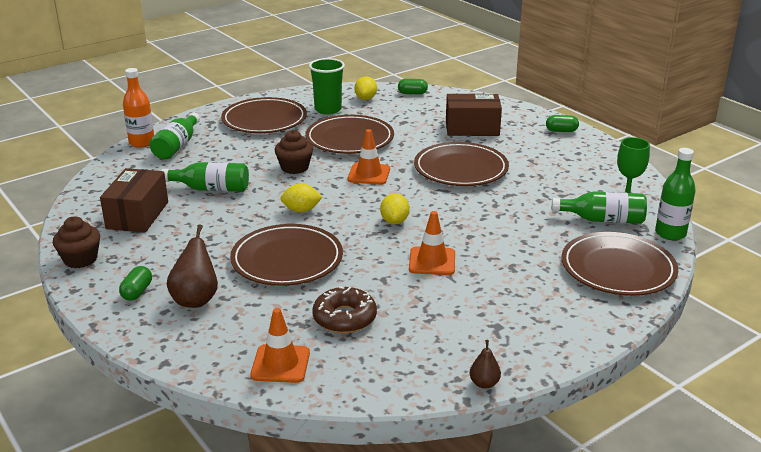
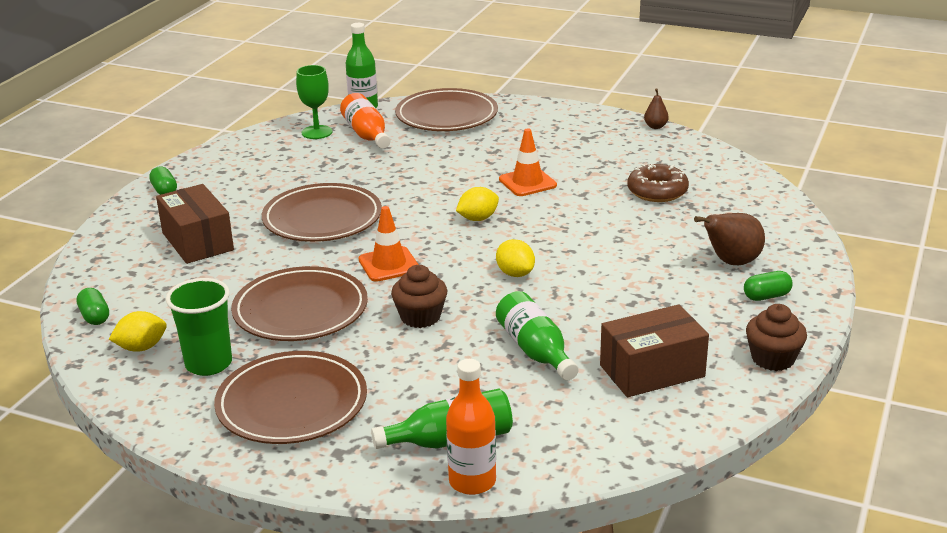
camera: 120 degrees left, 0 degrees up
brown plate [230,224,343,286] -> none
orange traffic cone [250,308,310,383] -> none
green bottle [552,191,647,224] -> orange bottle [340,93,390,148]

